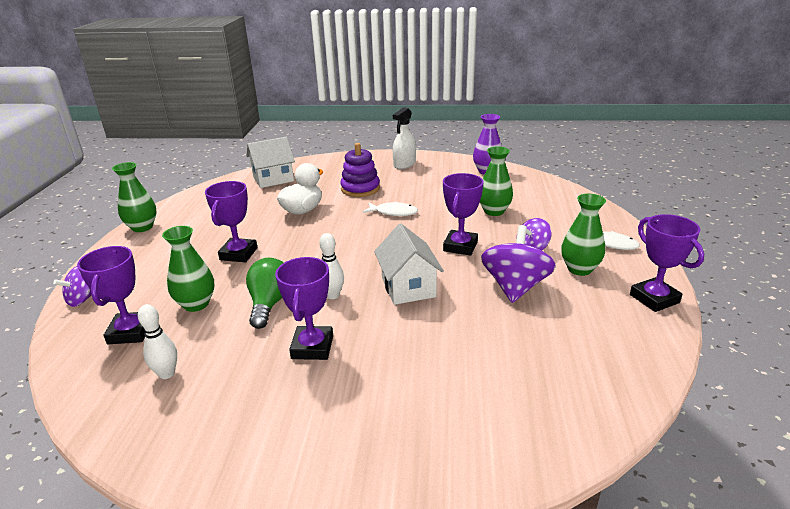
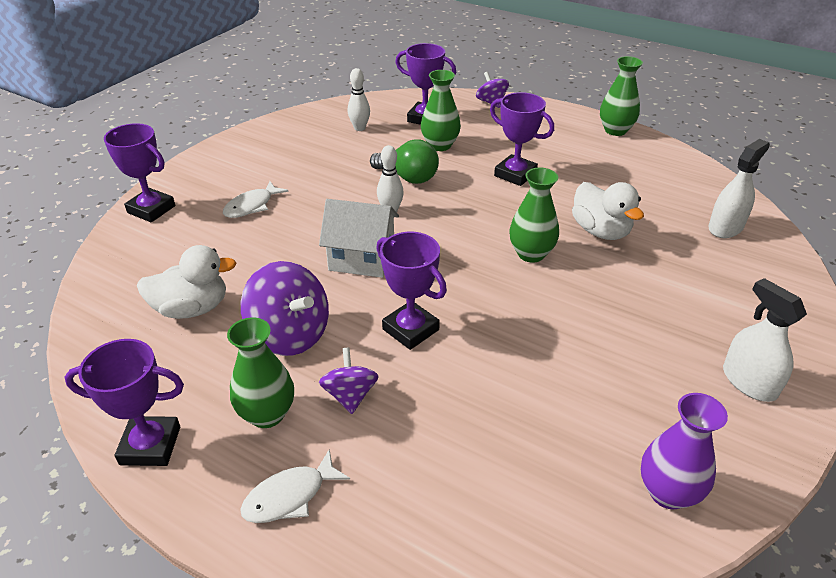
camera: 115 degrees right, 10 degrees up
white house [247,137,295,188] -> white spray bottle [708,139,770,238]
purple trophy [275,257,333,360] -> purple trophy moved to [104,123,175,222]
purple stacking toy [340,143,380,197] -> none
white fish [363,201,418,216] -> white fish moved to [223,181,288,218]
green vase [480,146,513,216] -> green vase moved to [509,168,559,263]
none -> white duck [137,245,236,319]

